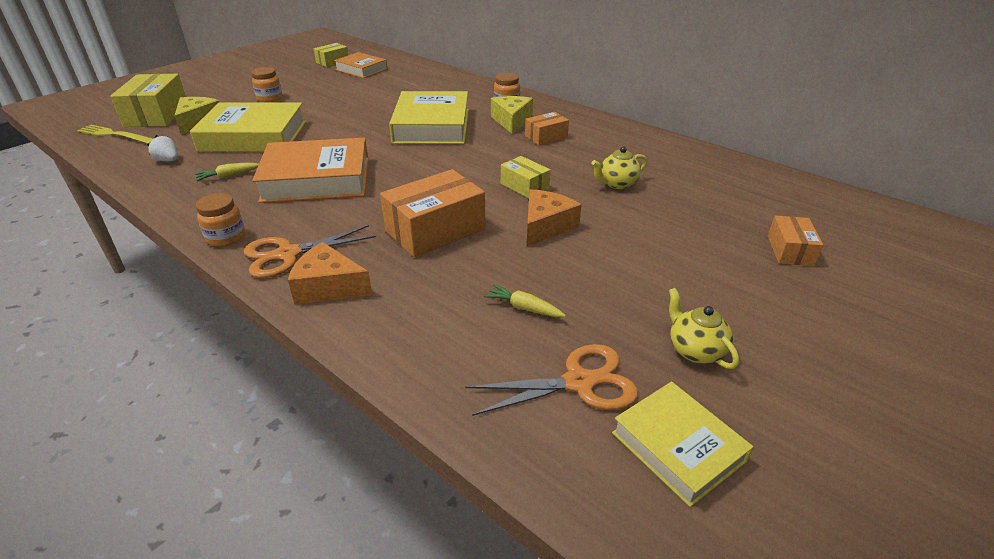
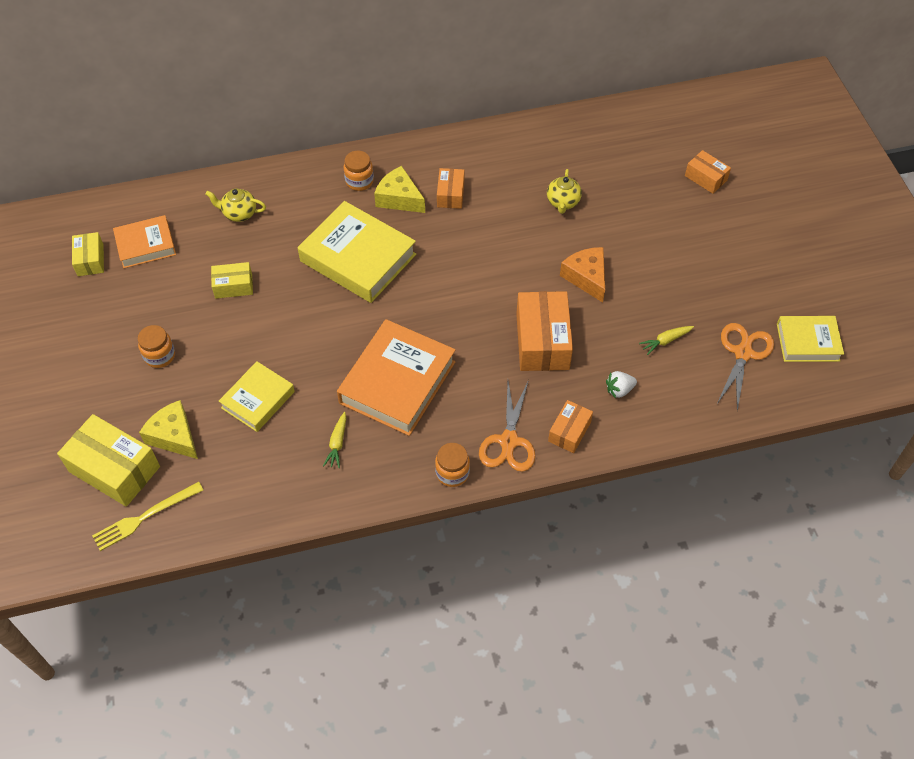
camera: 55 degrees left, 20 degrees up
white strawberry [147,135,178,161] -> white strawberry moved to [606,371,637,398]
yellow book [190,102,306,152] -> yellow book [219,361,295,432], size x0.59
orange cheese [288,242,372,304] -> orange box [548,400,593,453]
yellow box [501,156,550,198] -> yellow box moved to [211,262,253,299]
yellow teapot [669,288,739,369] -> yellow teapot moved to [205,189,266,222]

